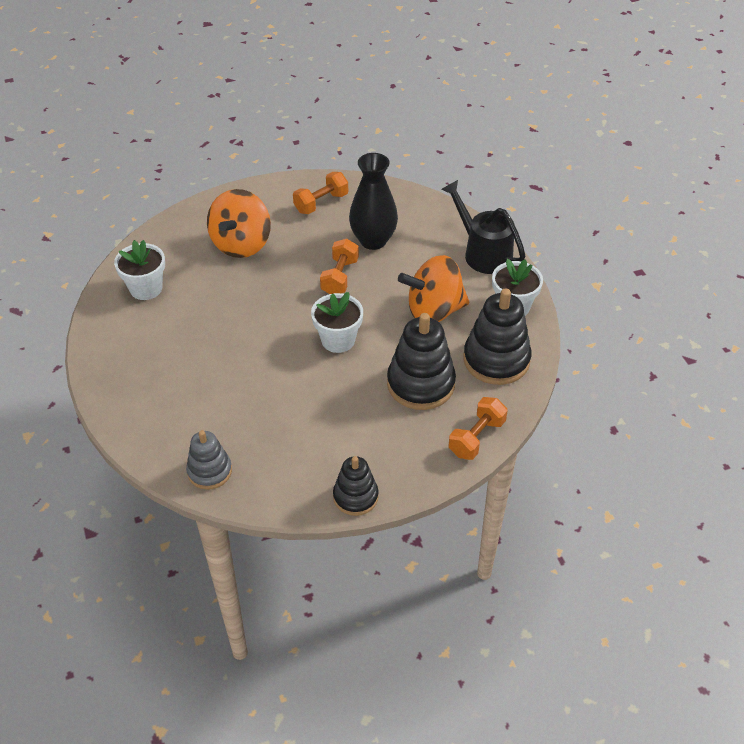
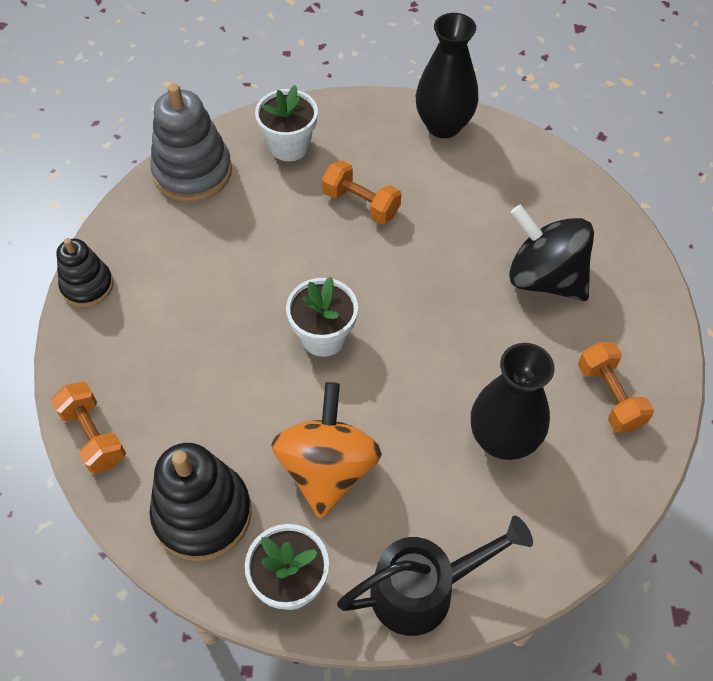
camera: 110 degrees right, 10 degrees up
white flower pot [114,240,165,300] -> white flower pot moved to [255,85,318,161]
grey stacking toy [186,430,232,490] -> grey stacking toy [150,83,232,202], size x1.64
orange spinning top [207,189,271,258] -> black spinning top [509,205,594,301]
orange dumbbell [320,239,359,294] -> orange dumbbell moved to [322,160,401,224]
black stacking toy [387,313,456,410] -> none
none -> black vase [416,13,479,138]

